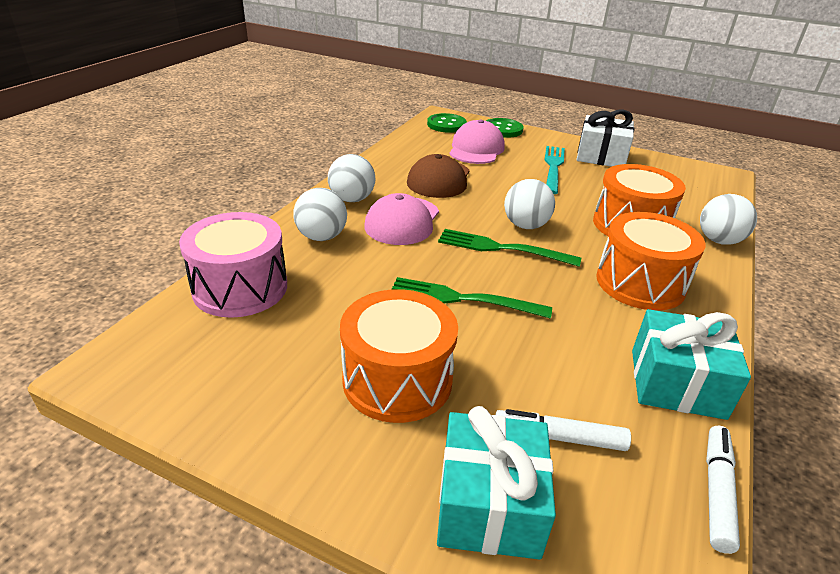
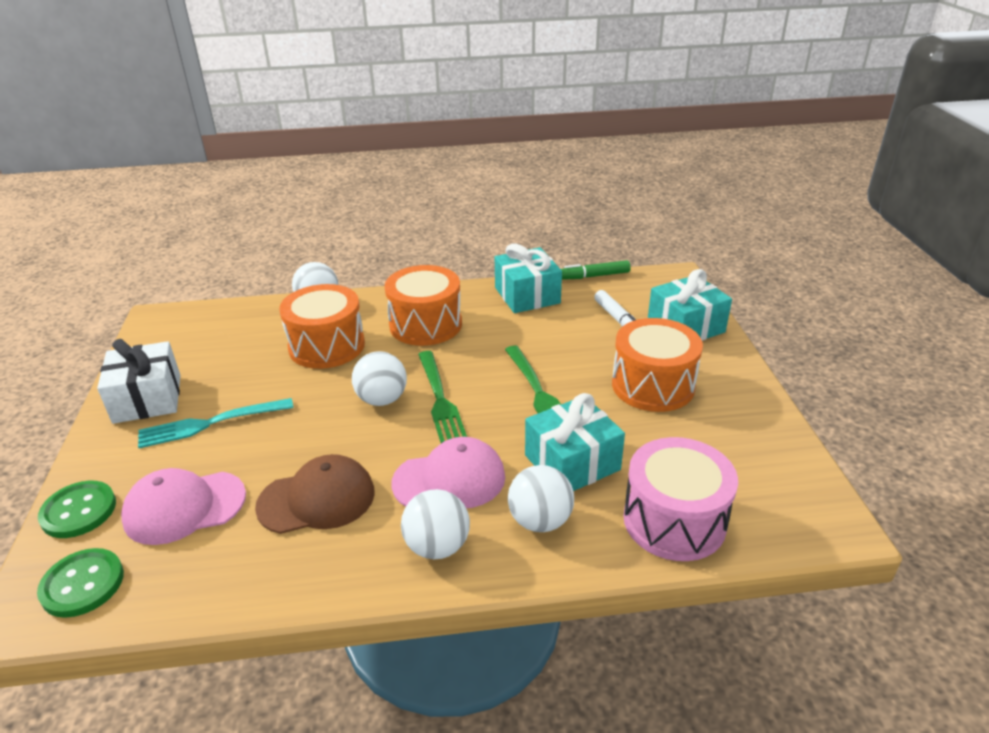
camera: 120 degrees left, 0 degrees up
white marker [706,425,740,554] -> green marker [561,260,631,280]
none -> turquoise gift [525,393,625,491]

